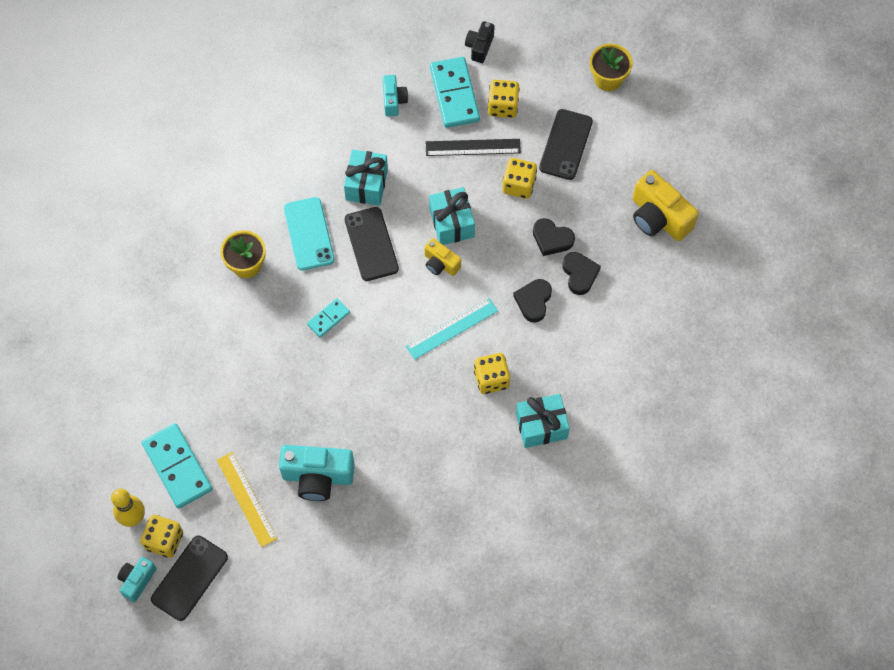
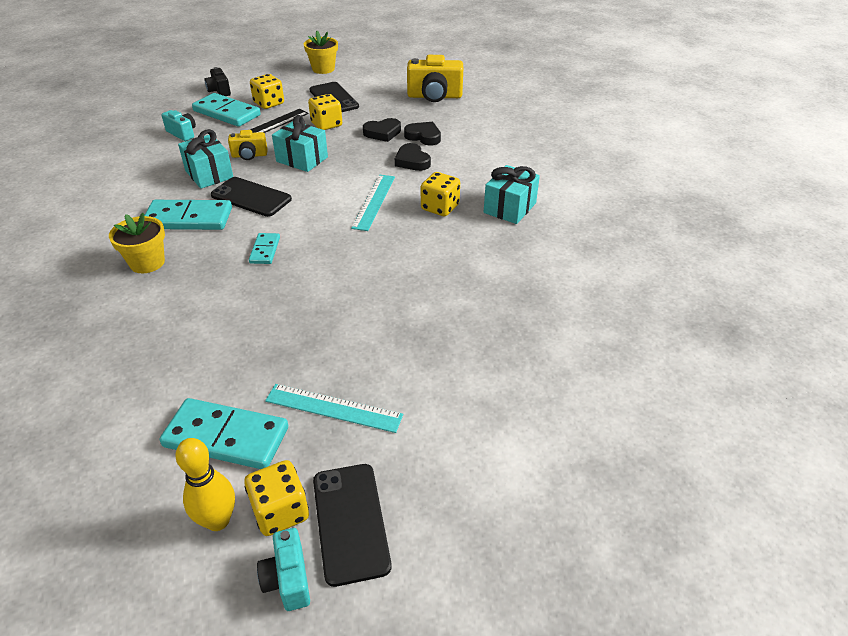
camera: 45 degrees left, 25 degrees down
yellow ruler [217,452,277,547] -> turquoise ruler [265,384,403,433]
turquoise camera [279,445,355,501] -> none
turquoise phone [284,197,335,271] -> turquoise domino [145,200,232,230]
yellow camera [424,238,461,276] -> yellow camera moved to [228,130,268,160]

